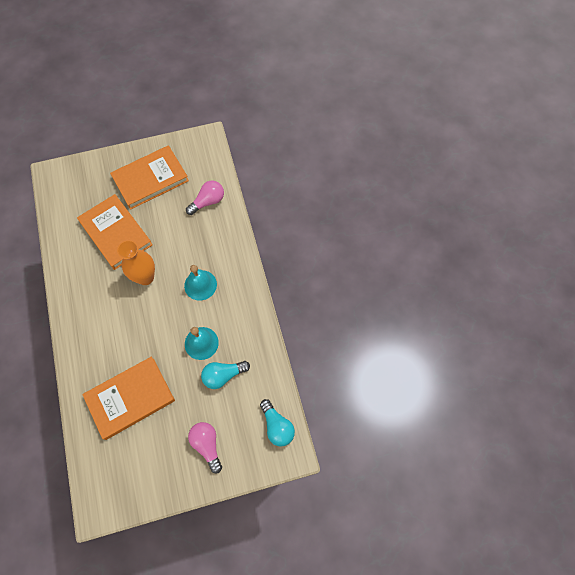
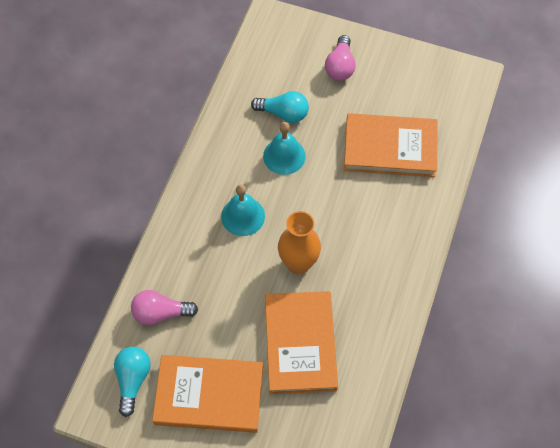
camera: 145 degrees left, 5 degrees down
turquoise light bulb [260,399,295,447] -> turquoise light bulb moved to [114,347,151,417]

